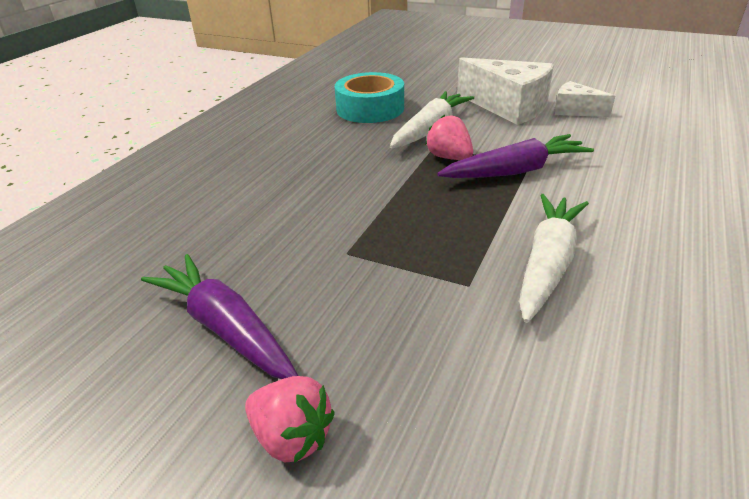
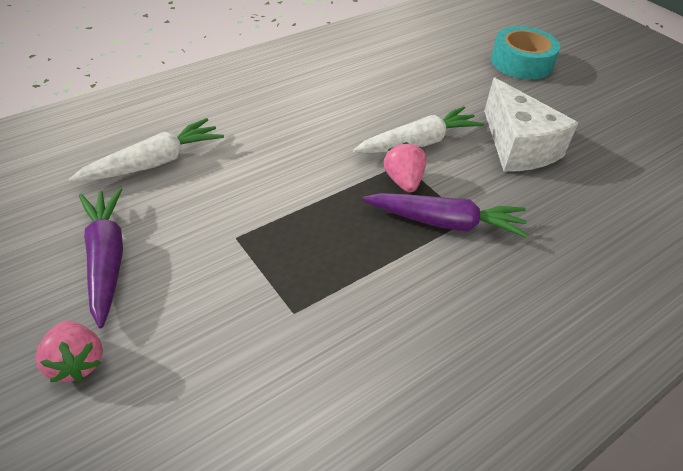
camera: 25 degrees right, 10 degrees up
turquoise tape [335,72,404,123] -> turquoise tape moved to [491,26,560,79]
white carrot [519,194,589,323] -> white carrot moved to [68,118,224,182]
white cheese [555,81,615,117] -> none

